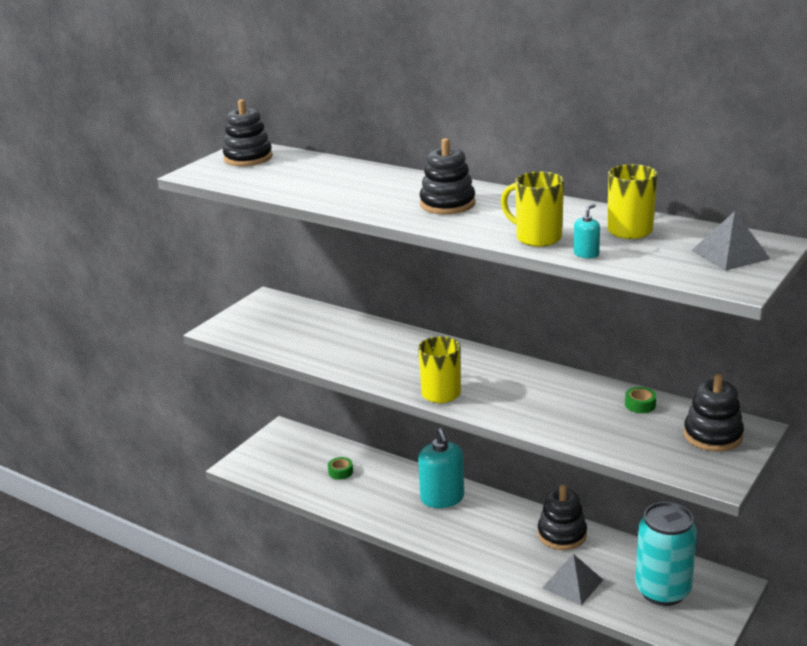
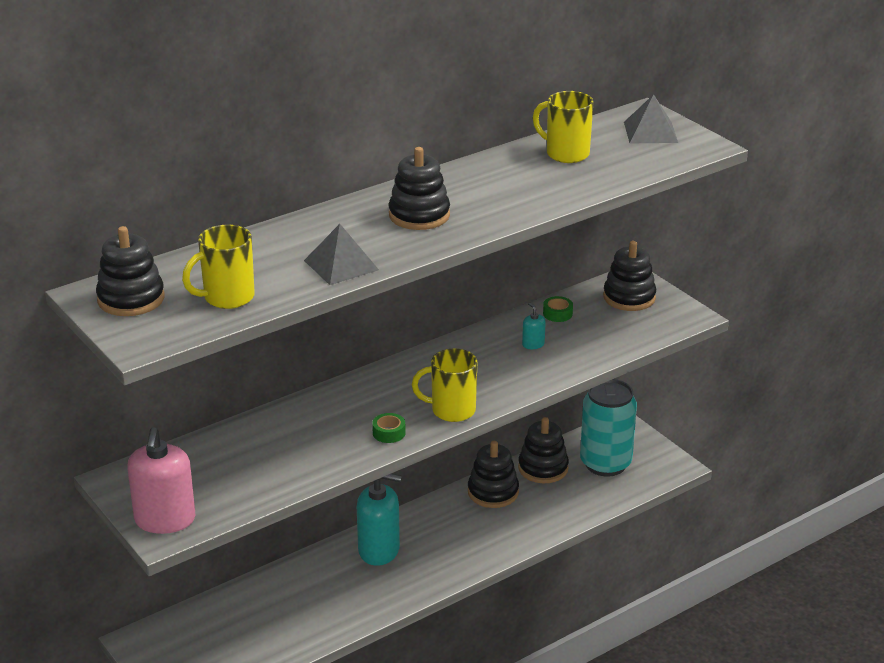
camera: 70 degrees left, 5 degrees up
green tape [328,457,353,480] -> green tape moved to [372,413,406,443]
yellow mug [501,171,564,247] -> yellow mug moved to [182,225,255,309]
grey pyramid [542,554,603,606] -> grey pyramid moved to [304,224,379,285]
turquoise soap dispenser [573,204,600,258] -> turquoise soap dispenser moved to [522,302,546,349]
none -> pink soap dispenser [127,427,195,534]
none -> black stacking toy [518,417,569,483]

